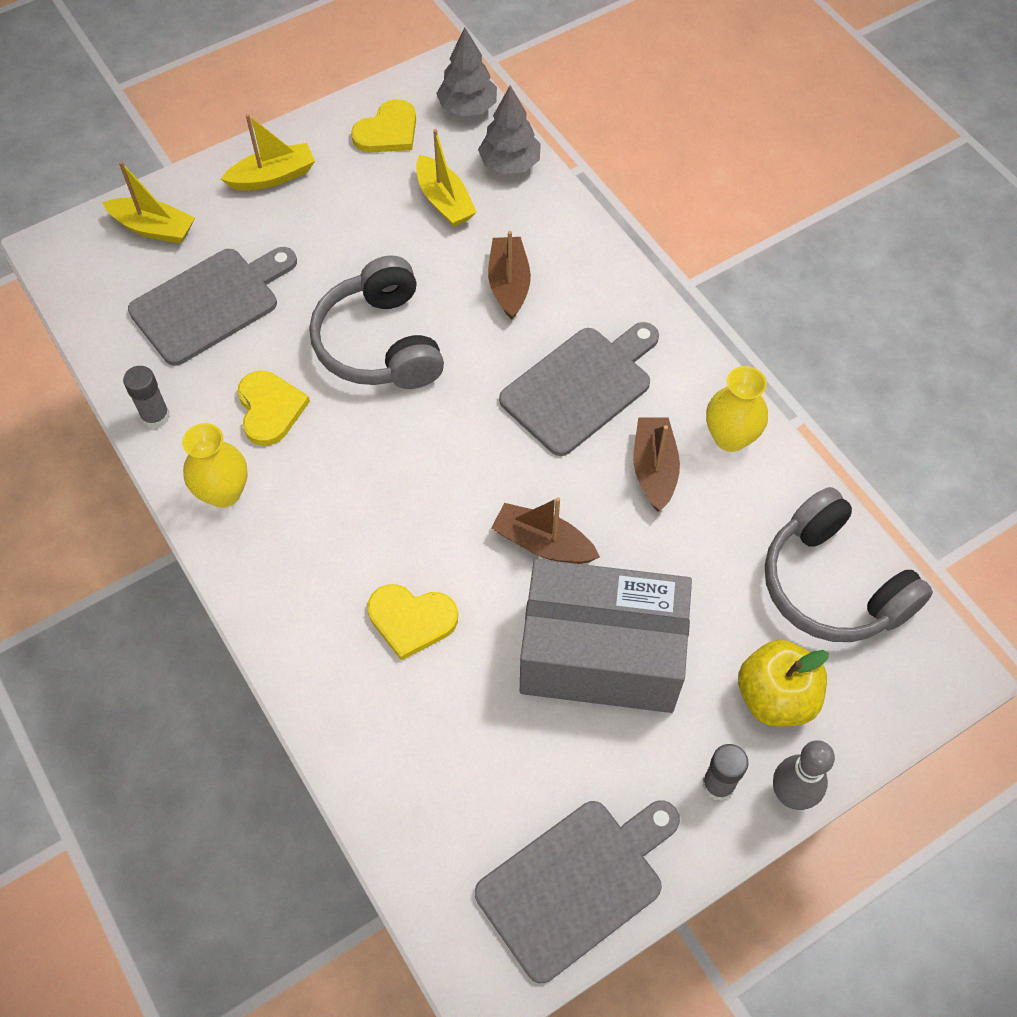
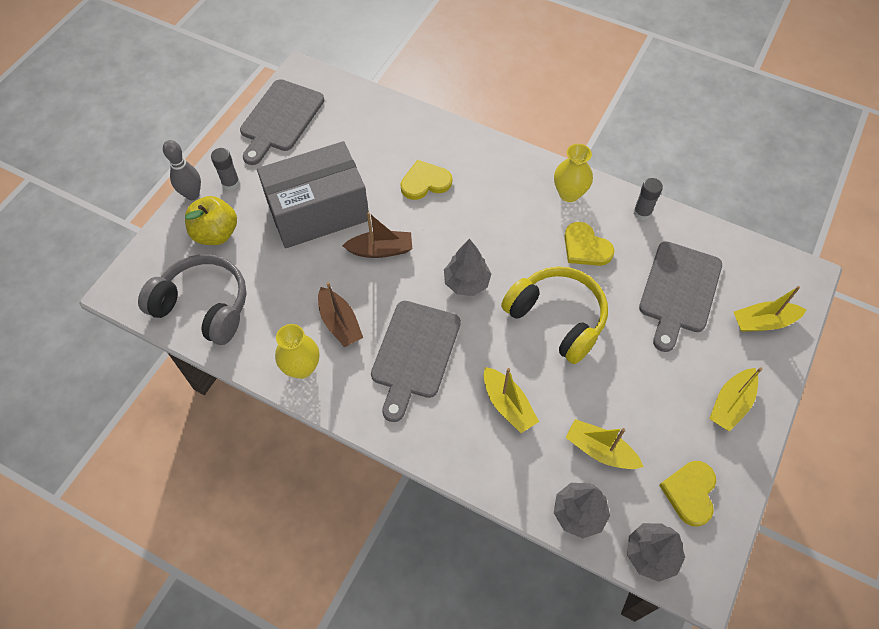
camera: 150 degrees right, 0 degrees up
grey headphones [310,255,444,389] -> yellow headphones [501,266,608,364]
brown boat [488,231,531,320] -> yellow boat [484,367,539,433]
none -> grey tree [444,239,491,296]

